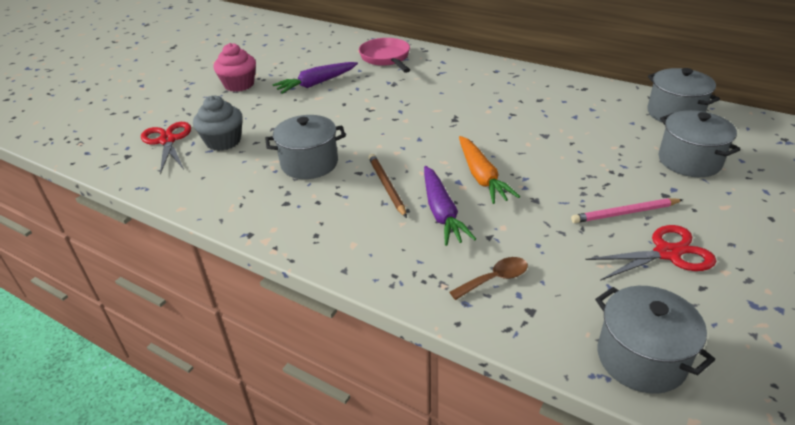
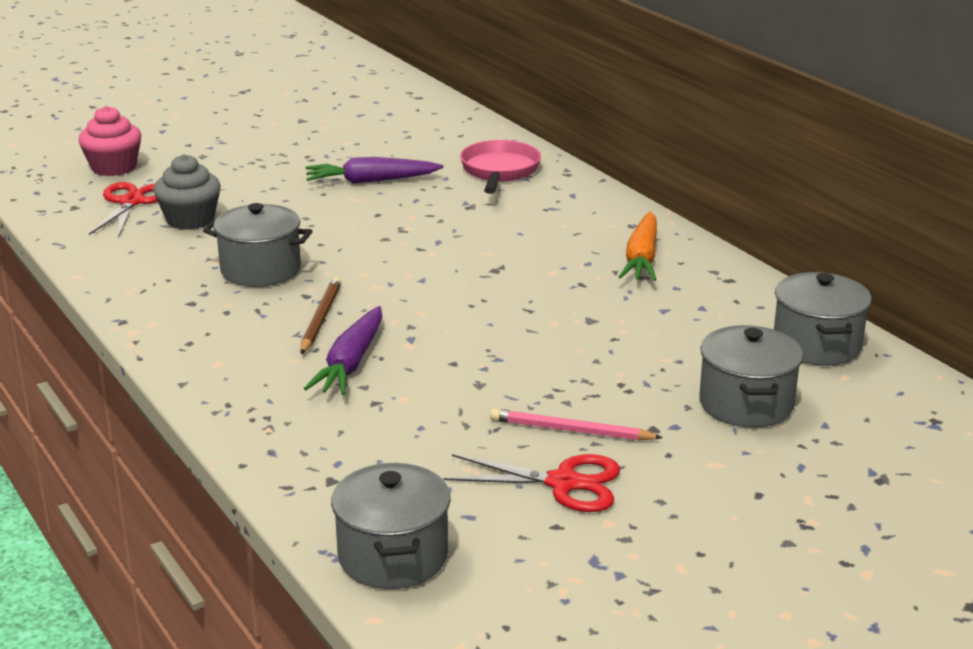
camera: 25 degrees right, 10 degrees down
pink cupcake [214,43,256,92] -> pink cupcake moved to [79,106,141,176]
brown spoon [449,257,528,300] -> none
orange carrot [459,136,520,204] -> orange carrot moved to [619,212,657,281]

